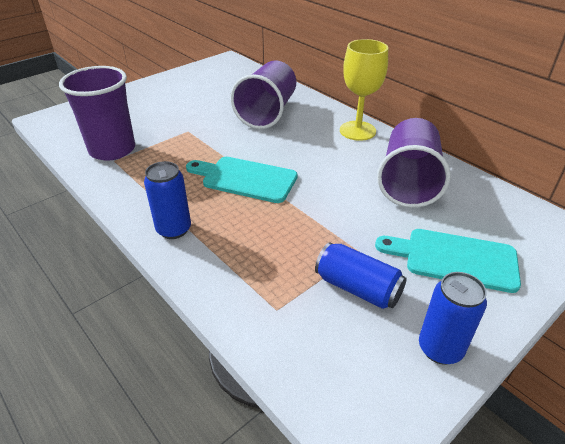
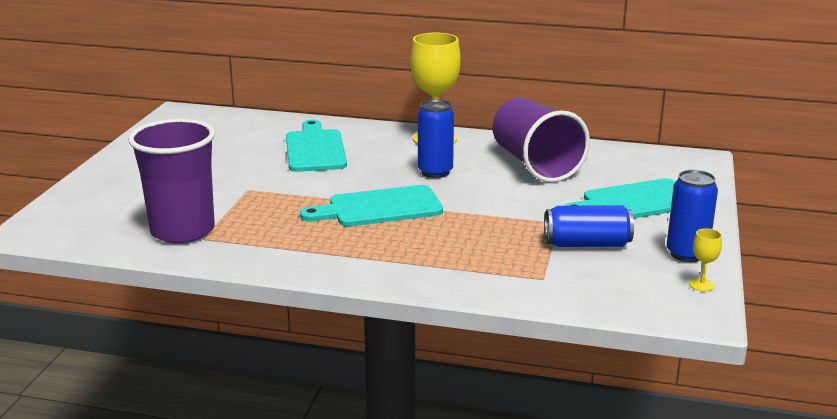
camera: 35 degrees left, 15 degrees down
blue can [144,161,191,239] -> blue can moved to [418,99,454,178]
purple cup [230,60,296,129] -> turquoise cutting board [286,120,347,172]
none -> yellow goblet [689,228,722,292]

